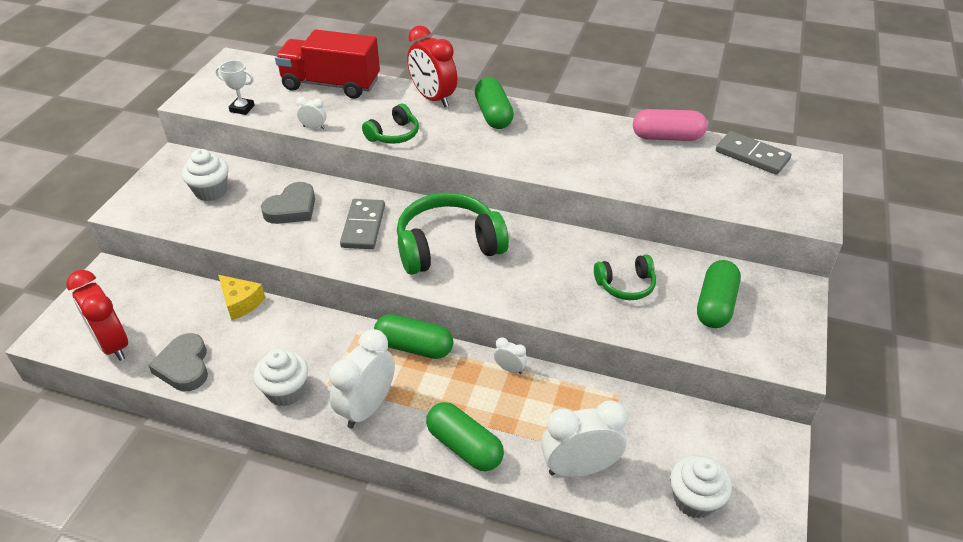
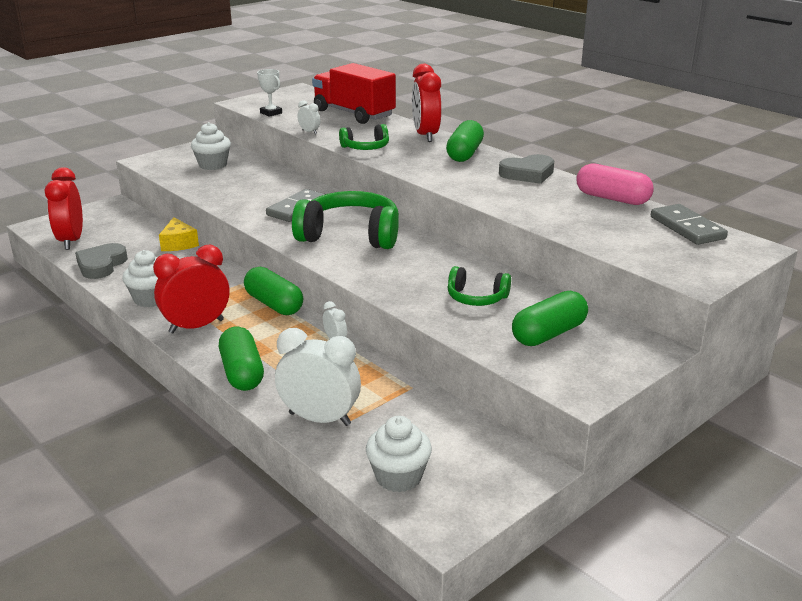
camera: 30 degrees right, 15 degrees down
grey heart [261,182,315,224] -> grey heart moved to [499,154,554,184]
white clock [330,329,395,429] -> red clock [153,245,230,333]

